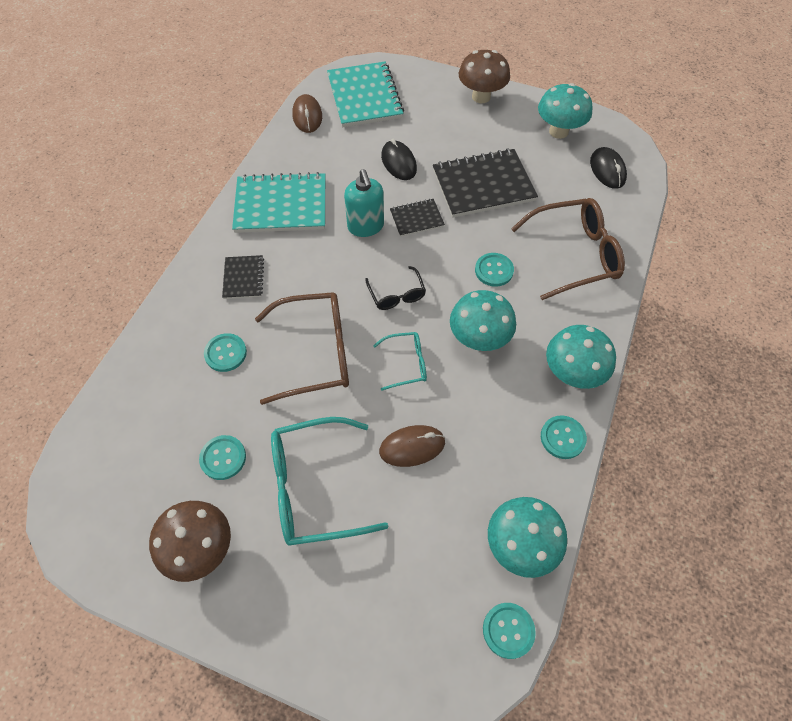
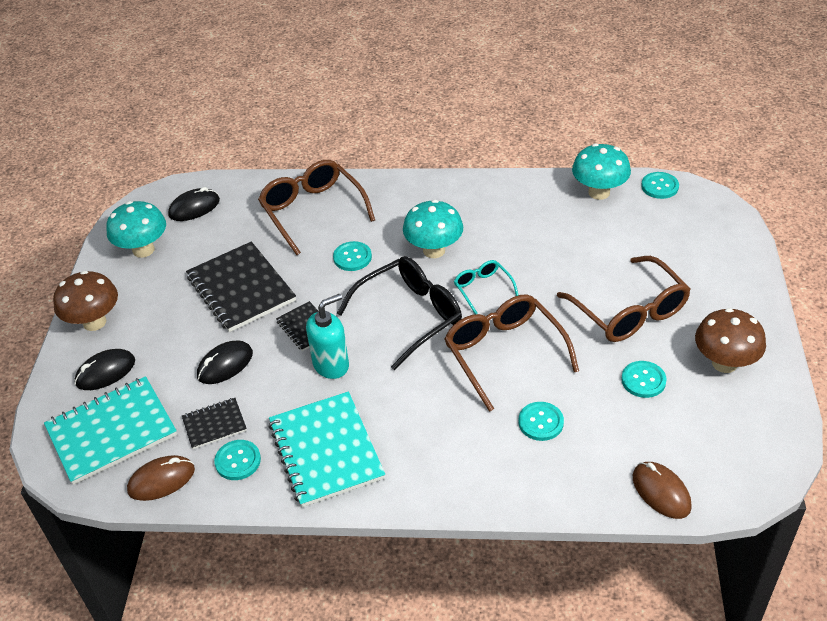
camera: 105 degrees left, 15 degrees down
black notebook [222,255,264,299] -> black notebook moved to [182,398,247,449]
turquoise glasses [271,417,388,546] -> brown glasses [557,256,691,342]
black glasses [365,266,426,310] -> black glasses [337,256,462,370], size x1.93
brown mouse [379,425,445,467] -> brown mouse moved to [633,462,692,519]
turquoise button [541,415,587,459] -> turquoise button moved to [214,440,261,480]
turquoise mushroom [546,325,616,389] -> none
none -> black mouse [75,349,135,390]

